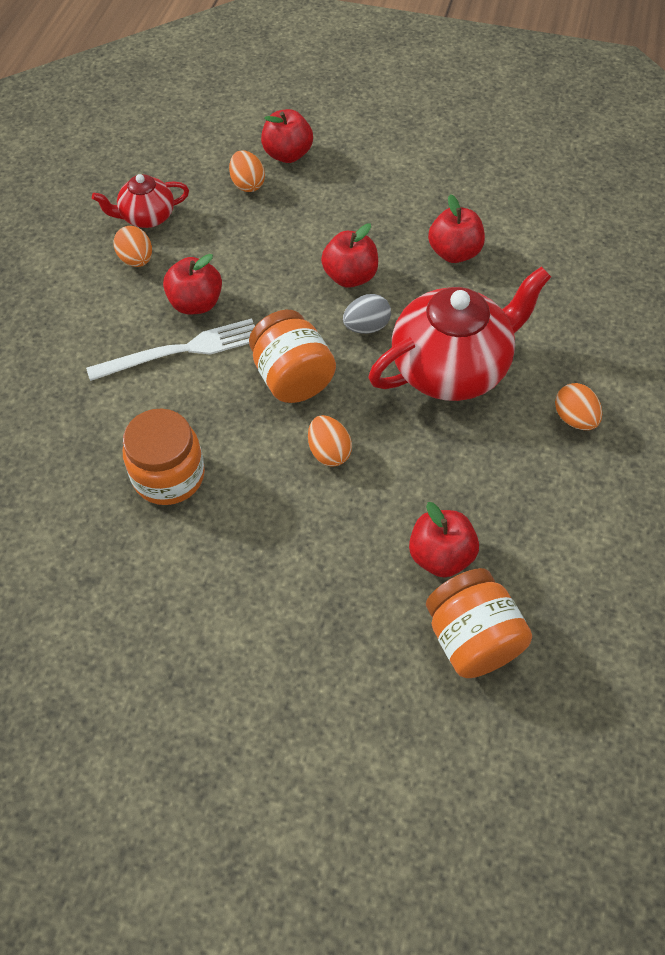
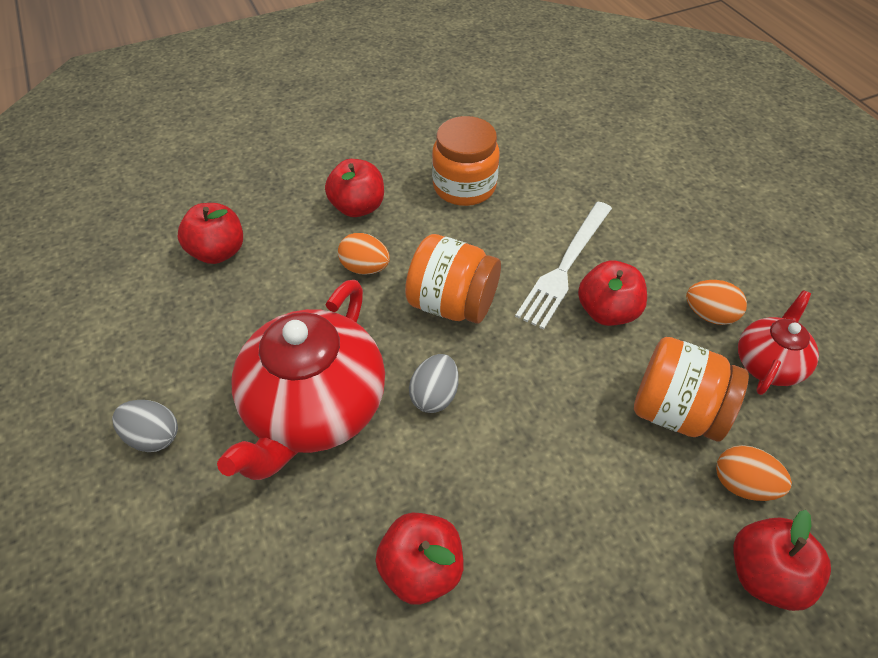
camera: 140 degrees right, 5 degrees down
red apple [321,223,378,288] -> red apple moved to [325,159,384,217]
orange jar [426,568,532,678] -> orange jar moved to [634,337,749,442]
orange egg [555,383,602,430] -> grey egg [112,400,178,452]

